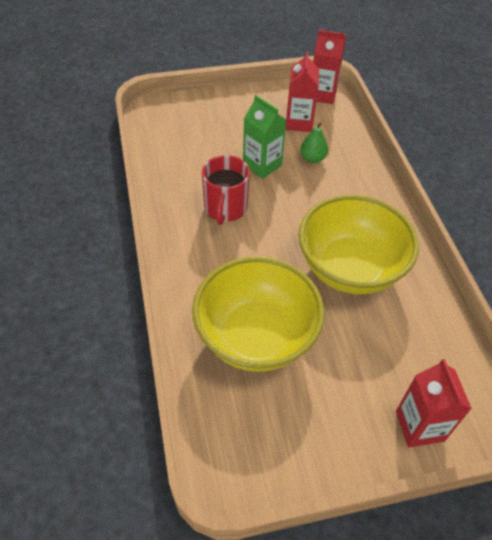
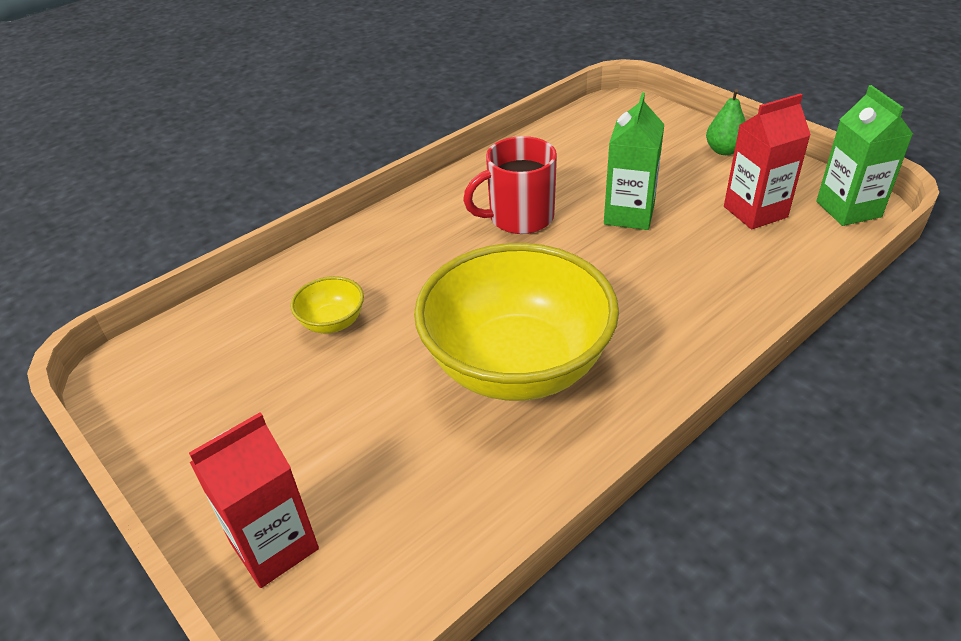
camera: 65 degrees right, 10 degrees down
yellow bowl [192,256,324,372] -> yellow bowl [291,276,364,333], size x0.41
green pear [300,122,328,163] -> green pear moved to [706,89,745,155]
red carton [313,30,346,104] -> green carton [816,85,913,226]

